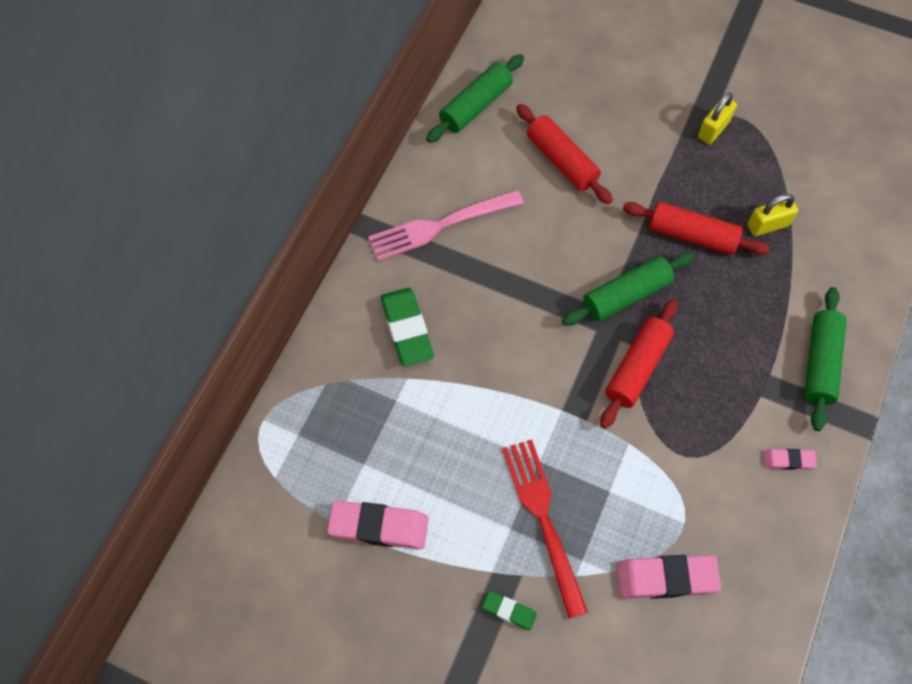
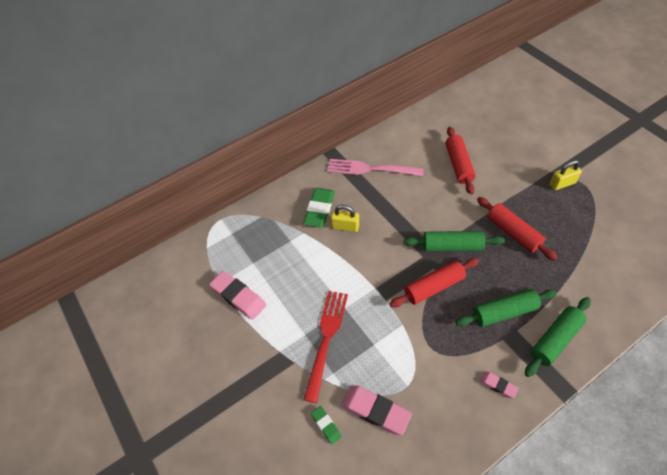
camera: 35 degrees right, 10 degrees down
green rolling pin [426,54,524,143] -> green rolling pin moved to [455,289,557,327]
green eraser [482,591,537,631] -> green eraser moved to [311,406,342,444]
yellow padlock [747,194,798,236] -> yellow padlock moved to [331,205,359,232]

